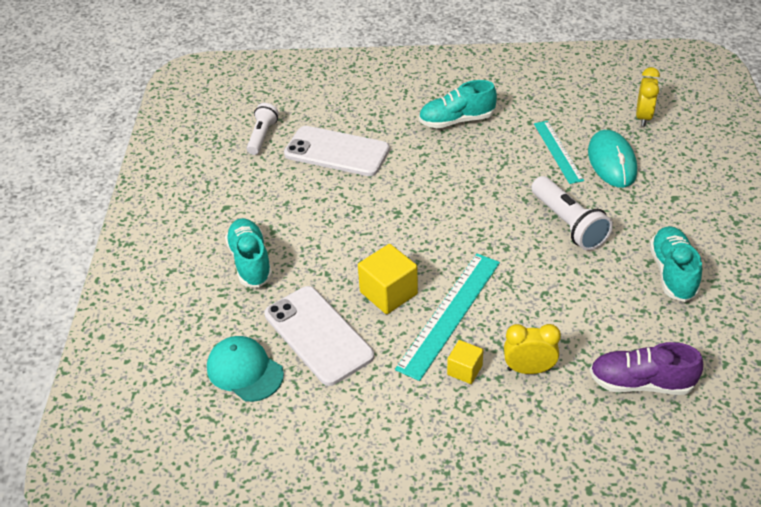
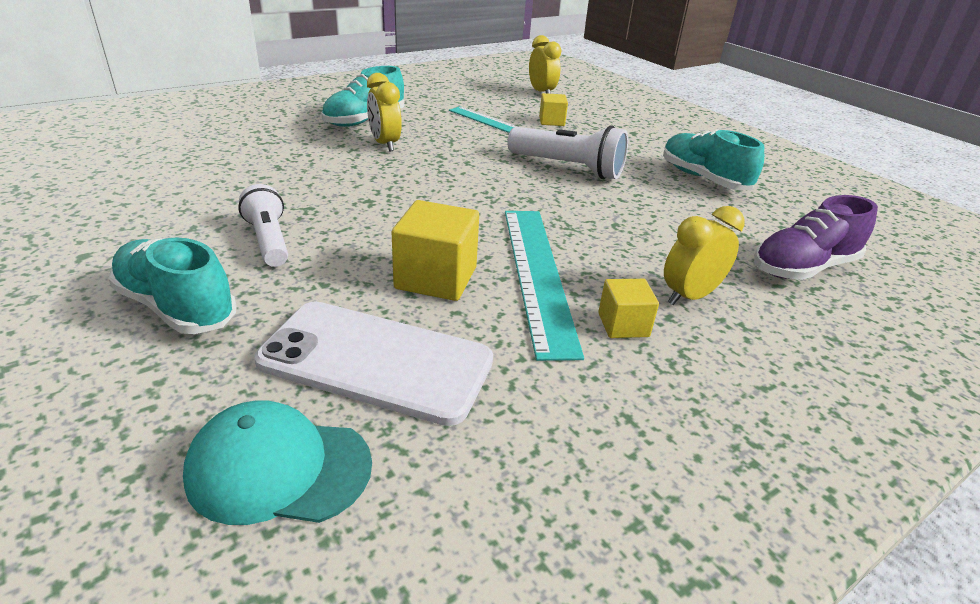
camera: 40 degrees left, 10 degrees down
white flashlight [247,103,279,155] -> white flashlight moved to [238,184,288,267]
white phone [284,126,390,176] -> none
turquoise mouse [588,130,637,188] -> yellow cube [539,93,568,126]
none -> yellow clock [367,73,402,151]

